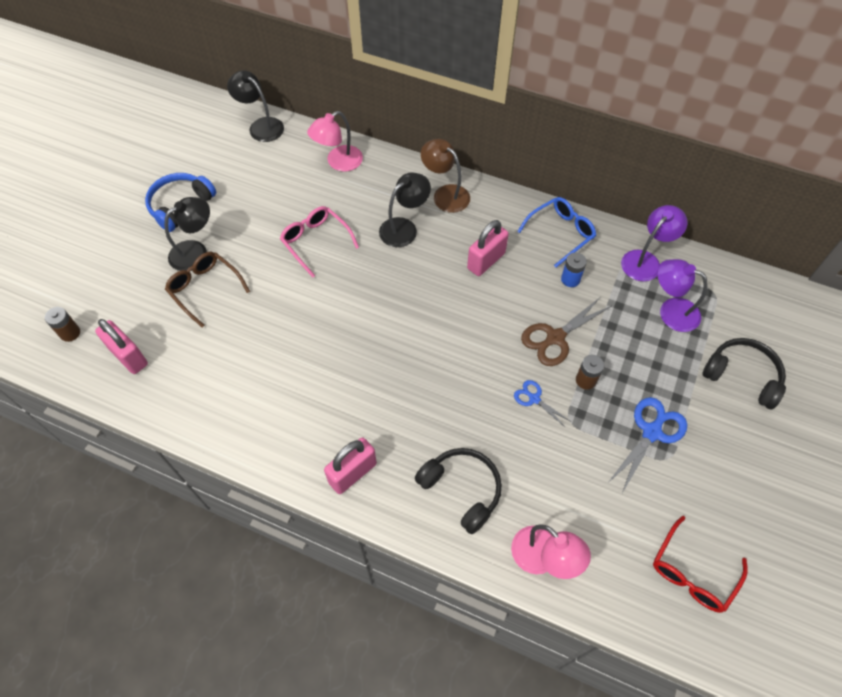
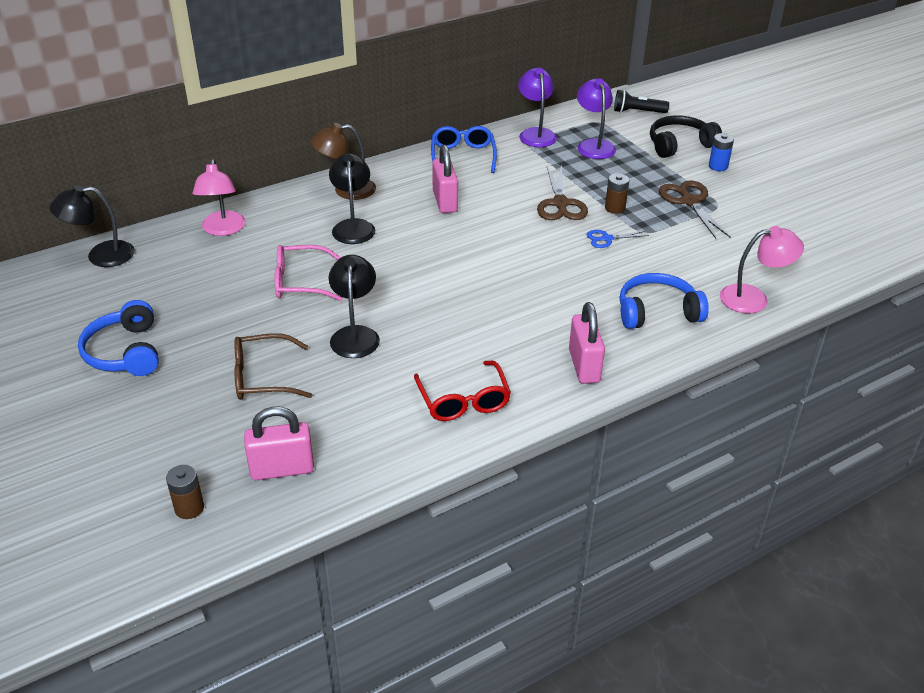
camera: 55 degrees left, 20 degrees down
black lamp [164,197,210,271] -> black lamp moved to [329,255,380,358]
black headphones [415,448,502,534] -> blue headphones [620,273,709,329]
blue battery [561,253,587,287] -> blue battery moved to [709,133,734,171]
blue scissors [608,397,687,493] -> brown scissors [659,180,730,239]
red glasses [653,516,748,613] -> red glasses moved to [414,361,511,421]
purple lamp [657,259,708,332] -> purple lamp turned 105 degrees clockwise [577,78,616,159]
none -> black flashlight [614,90,669,113]

